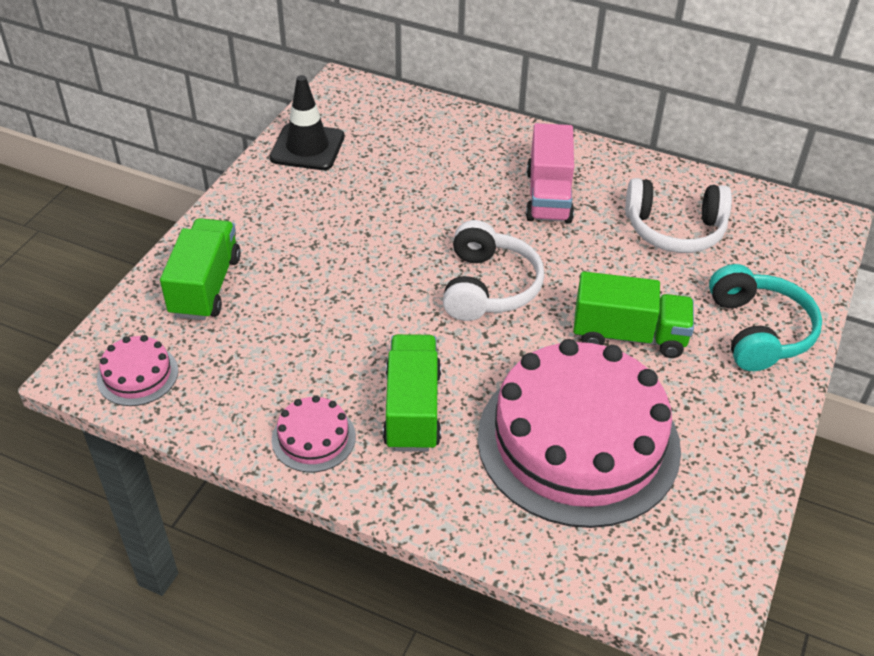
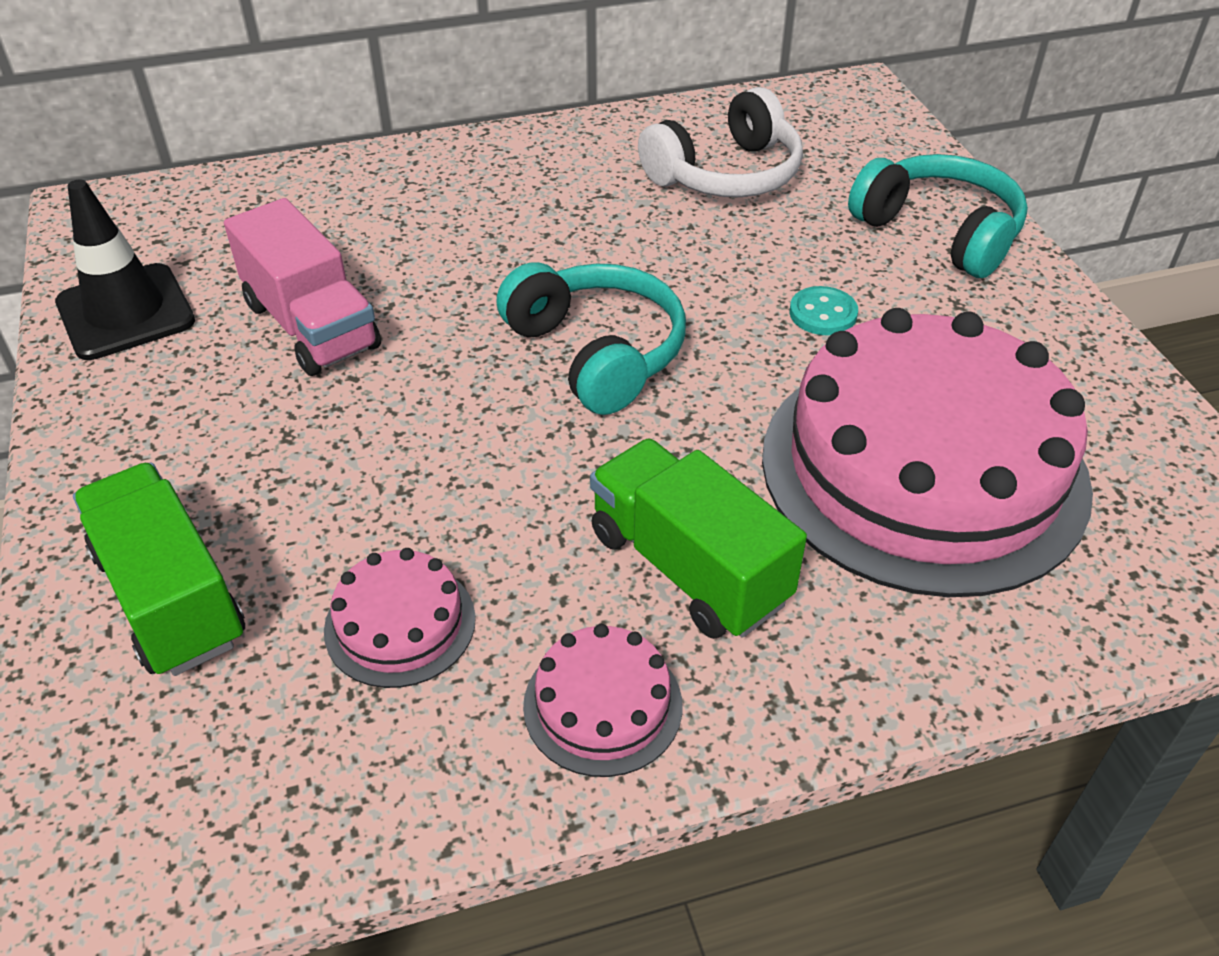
camera: 40 degrees left, 0 degrees up
pink cake [97,335,178,406] -> pink cake moved to [324,548,476,688]
white headphones [443,220,544,321] -> turquoise headphones [496,262,686,415]
pink truck [526,123,574,223] -> pink truck moved to [224,198,381,376]
green truck [573,271,694,358] -> turquoise button [790,286,858,335]

